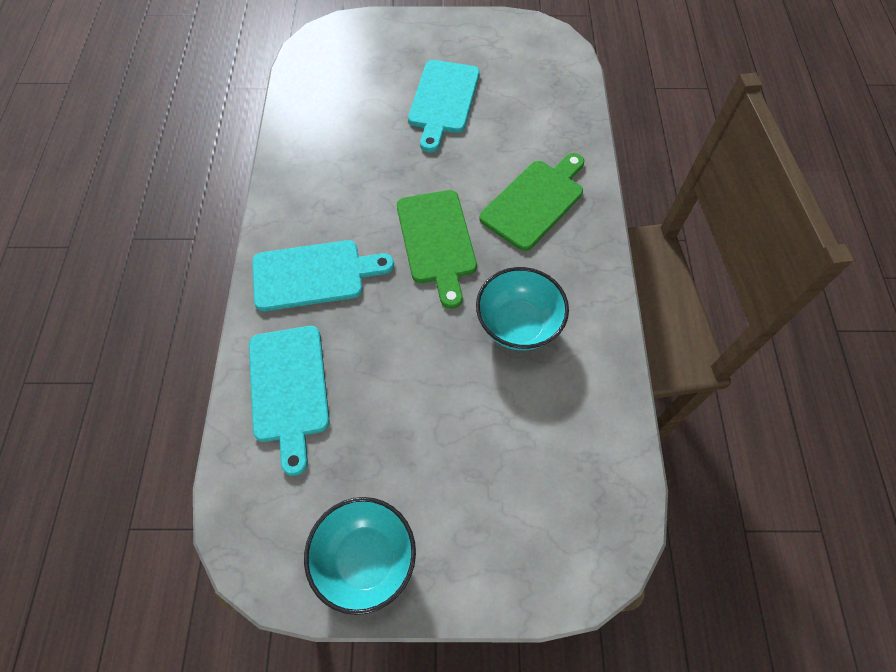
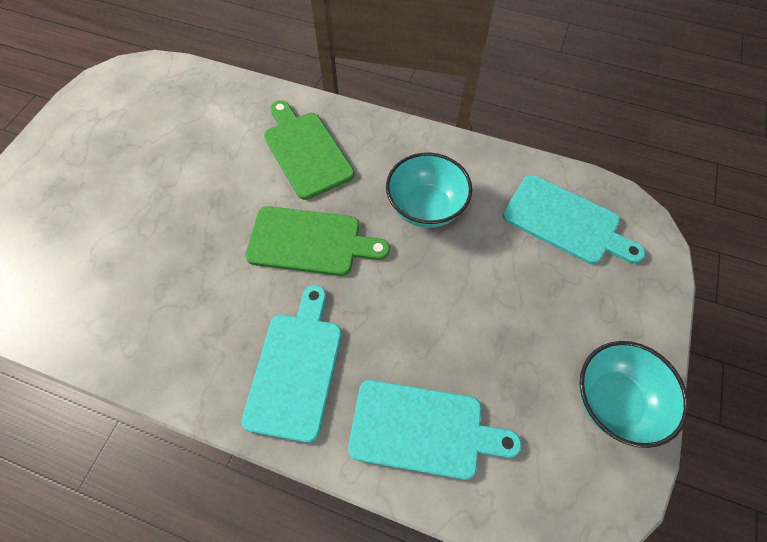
camera: 70 degrees left, 0 degrees up
turquoise cutting board [408,60,480,152] -> turquoise cutting board moved to [503,175,645,264]

